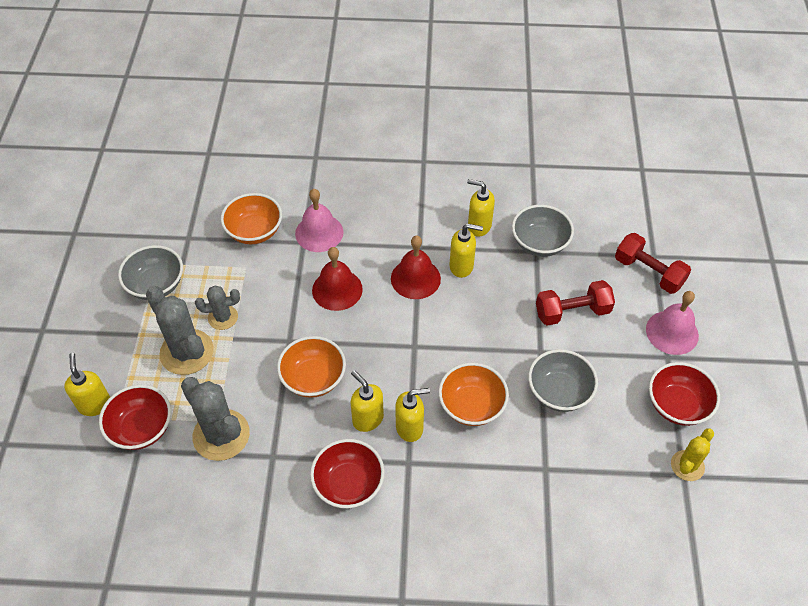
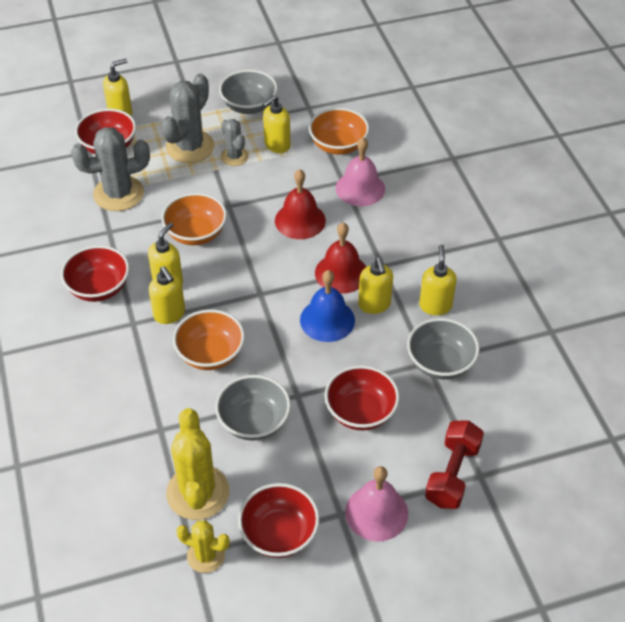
camera: 70 degrees right, 5 degrees down
grey cactus [181,377,250,461] -> grey cactus turned 45 degrees clockwise [71,127,150,211]
red dumbbell [536,280,615,326] -> red bowl [325,365,400,430]
none -> yellow cactus [166,408,229,520]
none -> yellow soap dispenser [262,95,290,153]
none -> blue bell [300,270,355,342]

